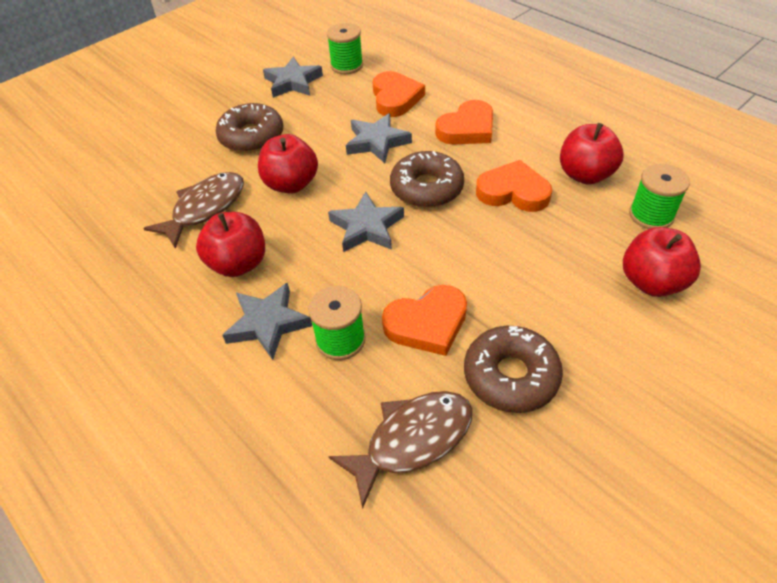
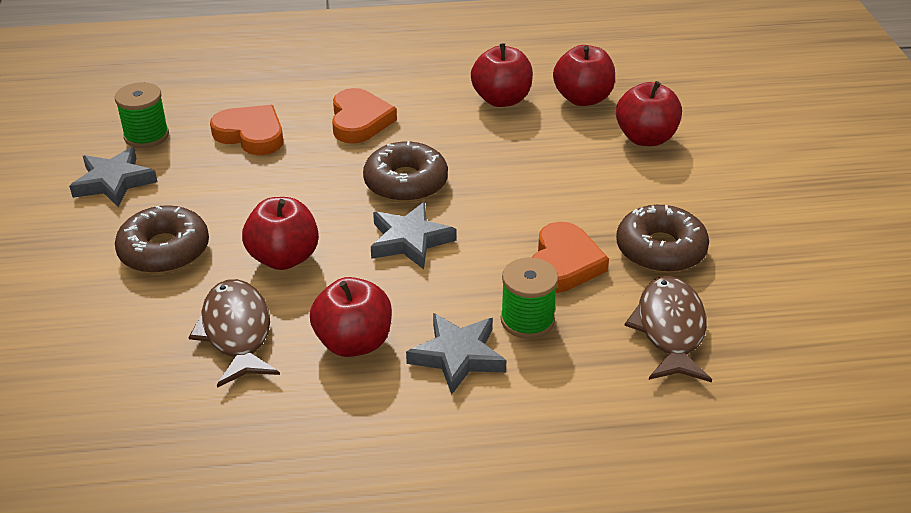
camera: 55 degrees left, 10 degrees down
grey star [346,113,412,163] -> none
orange heart [476,160,552,212] -> none
green spool [629,164,690,229] -> red apple [553,45,615,106]

